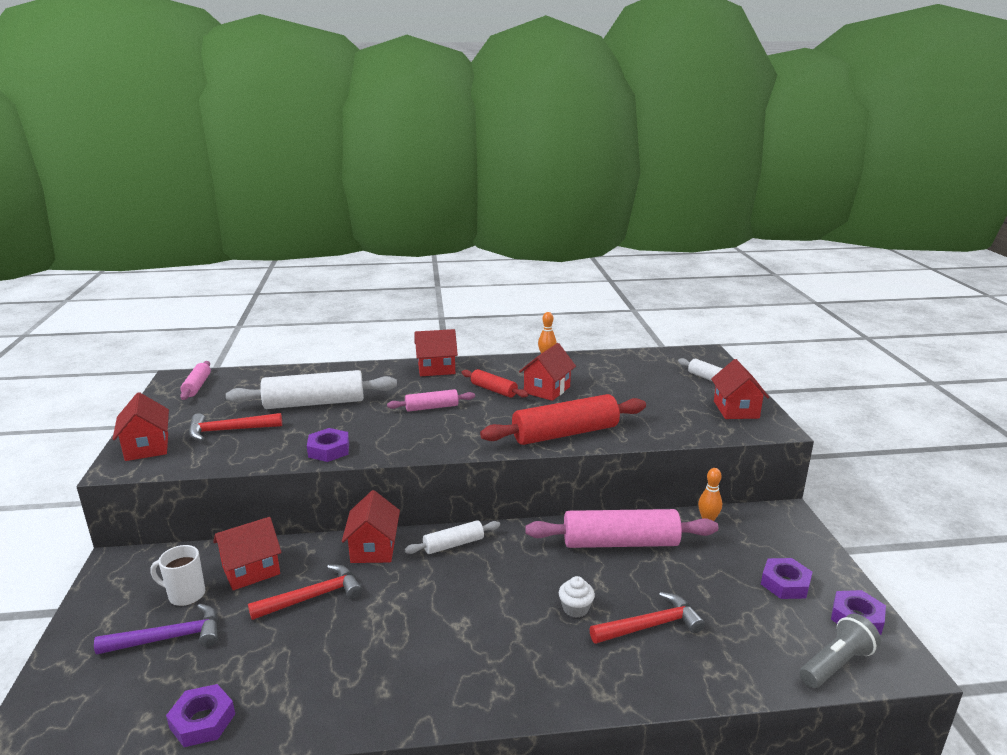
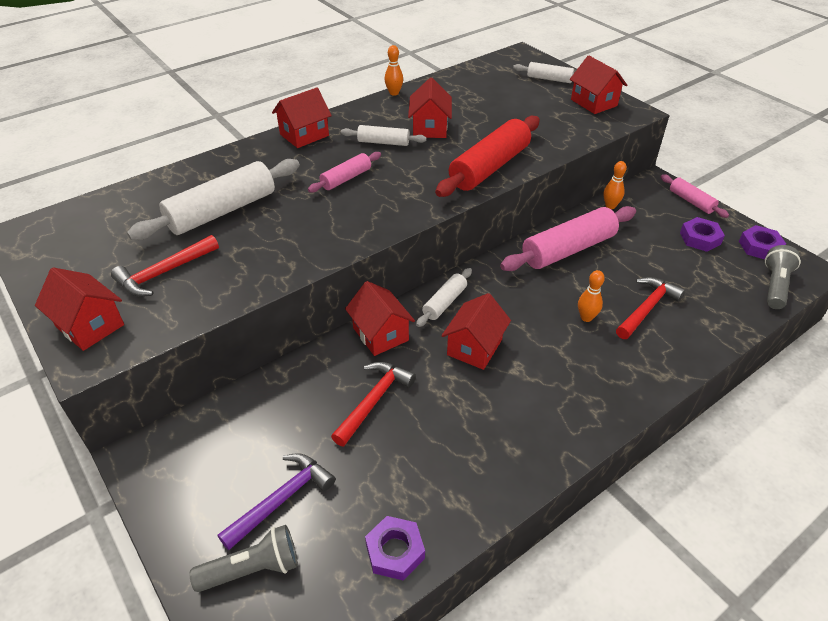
camera: 30 degrees left, 20 degrees up
white mug [150,545,205,606] -> none
pink rolling pin [180,361,211,400] -> pink rolling pin moved to [661,174,729,218]
red house [213,517,282,590] -> red house moved to [441,293,511,370]
purple nut [307,428,349,462] -> none
red rolling pin [462,369,528,398] -> white rolling pin [341,125,427,146]
white cupcake [559,576,595,618] -> orange bowling pin [578,270,605,322]
none -> grey flashlight [190,525,298,592]

